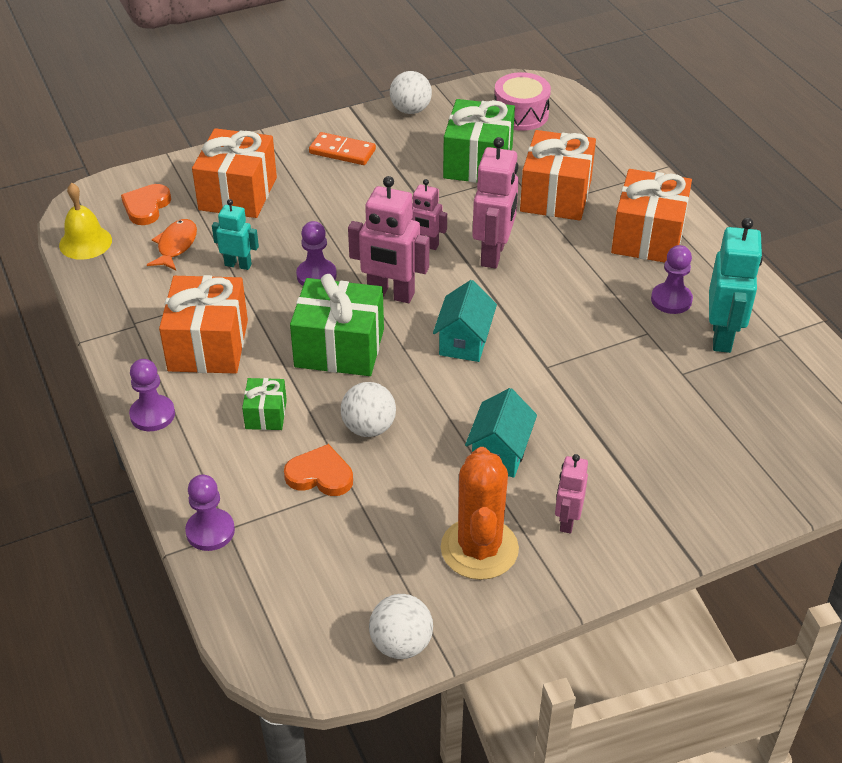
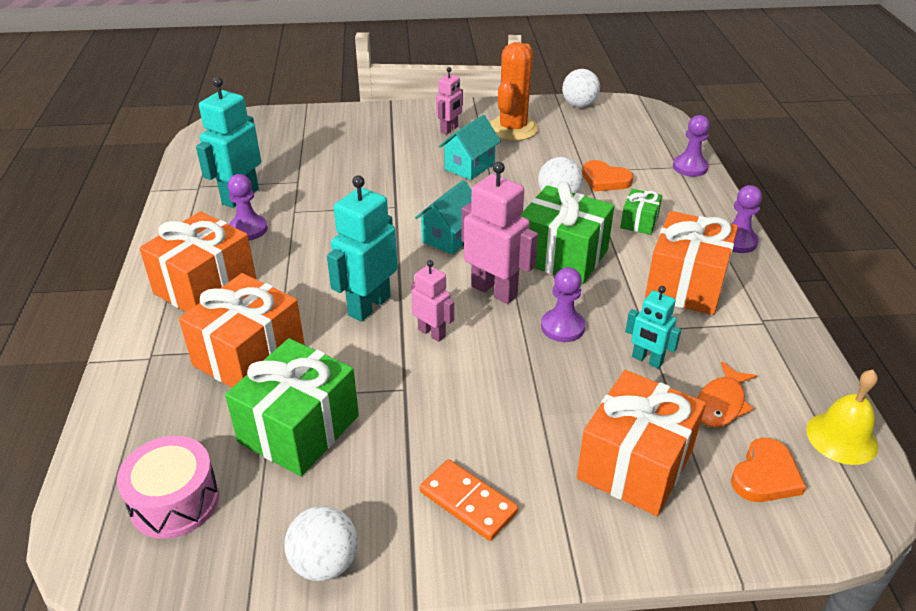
camera: 160 degrees left, 5 degrees down
pink robot [472,137,519,269] -> turquoise robot [327,175,398,322]

